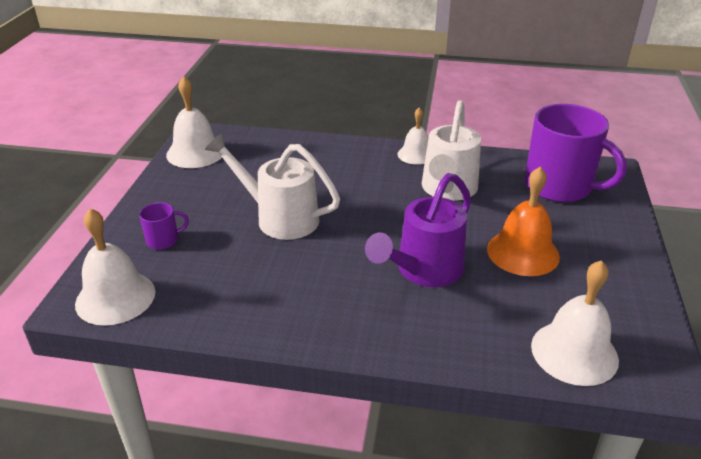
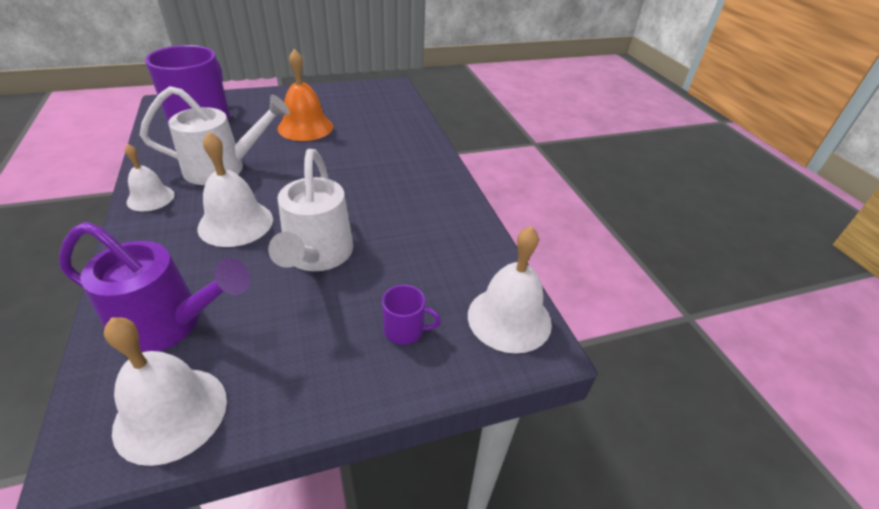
camera: 120 degrees left, 5 degrees up
purple mug [139,202,189,250] -> purple mug turned 150 degrees clockwise [382,285,441,345]
purple watering can [365,173,471,287] -> purple watering can moved to [59,222,250,352]
white bell [531,260,619,386] -> white bell moved to [198,132,273,247]

